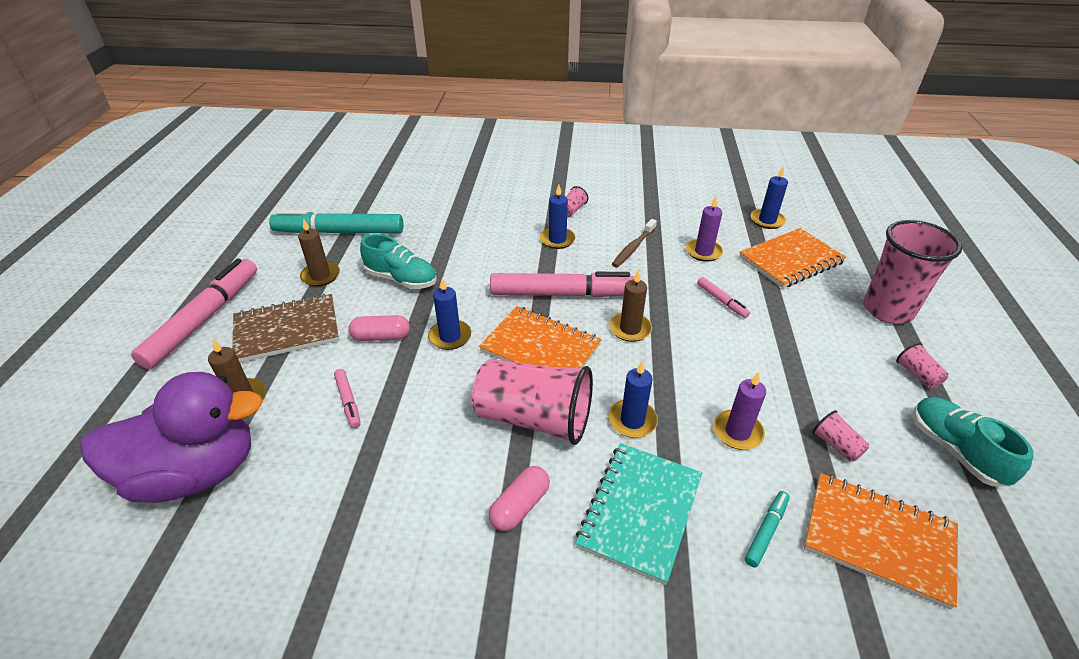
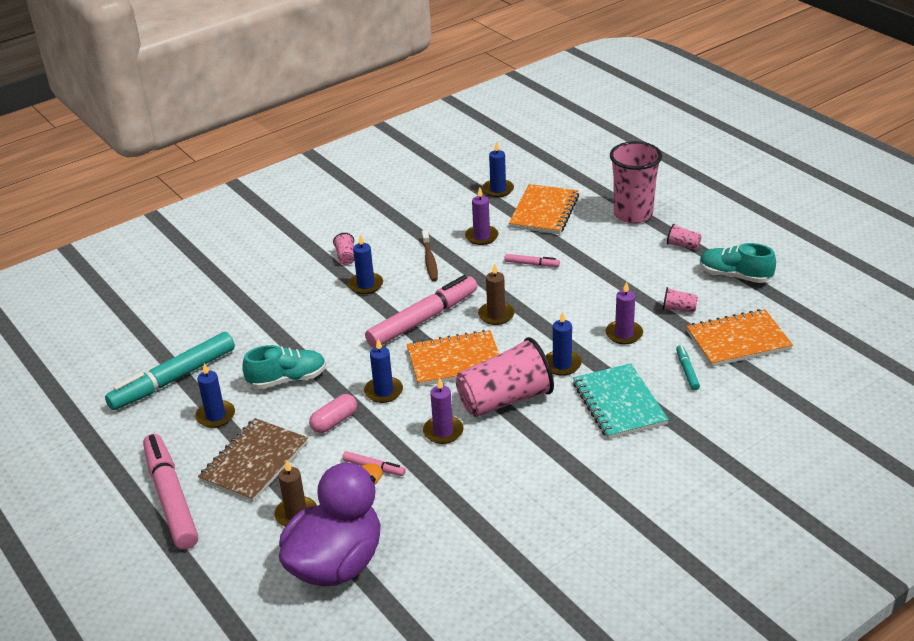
camera: 40 degrees left, 5 degrees down
brown candle [298,218,340,287] -> blue candle [195,363,235,428]
pink capsule [489,466,550,531] -> none
none -> purple candle [423,377,464,444]

